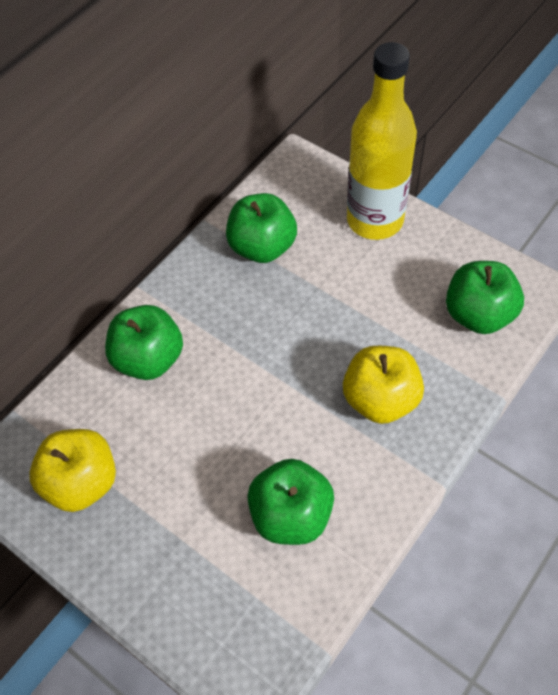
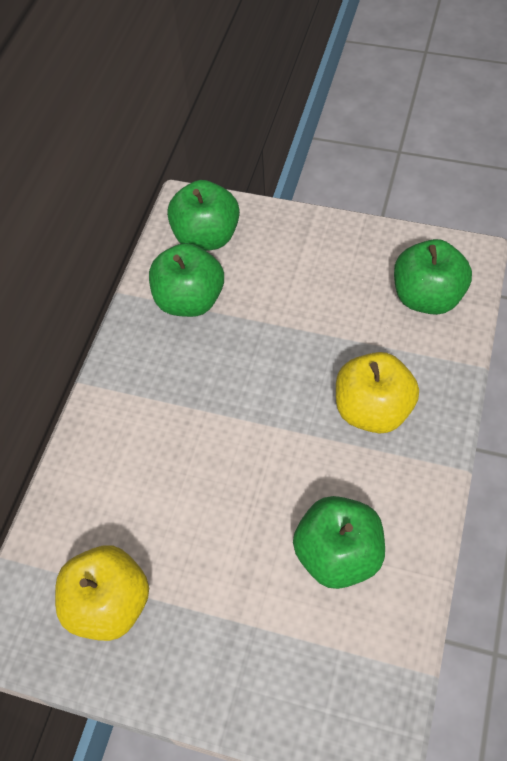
camera: 20 degrees left, 0 degrees up
green apple [105,305,183,380] -> green apple moved to [167,180,240,251]
yellow bottle [347,42,417,240] -> none

